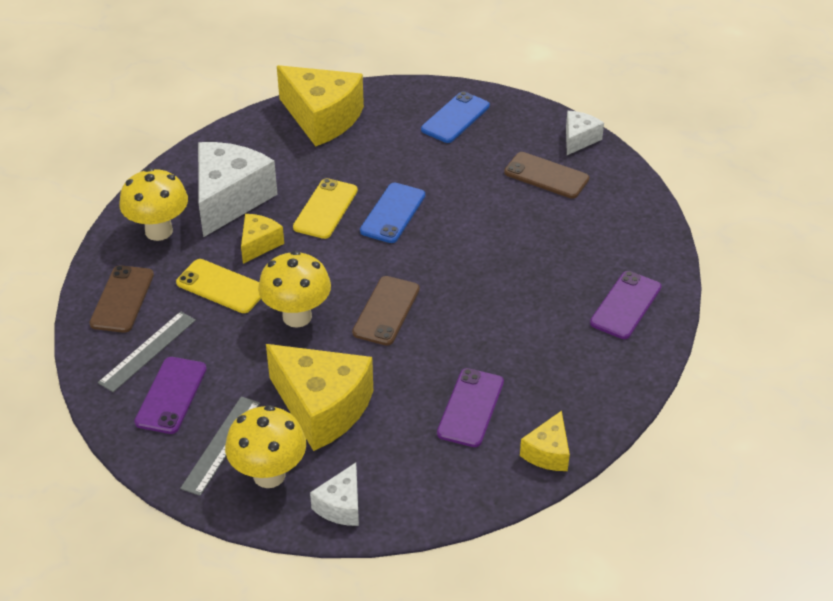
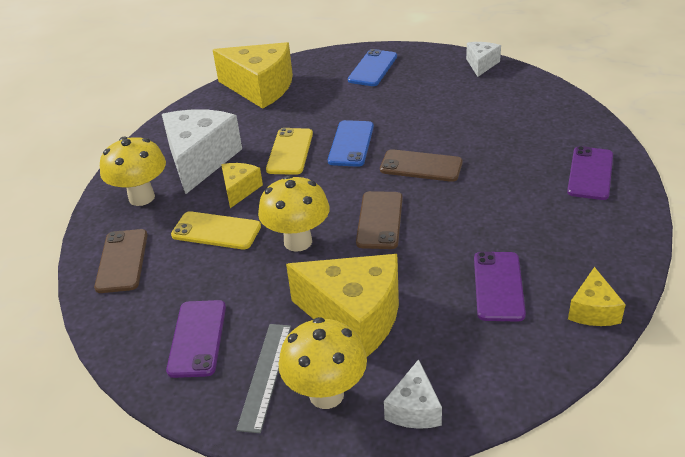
camera: 10 degrees left, 5 degrees down
grey ruler [98,311,196,392] -> none
brown phone [504,152,589,199] -> brown phone moved to [380,149,463,182]

